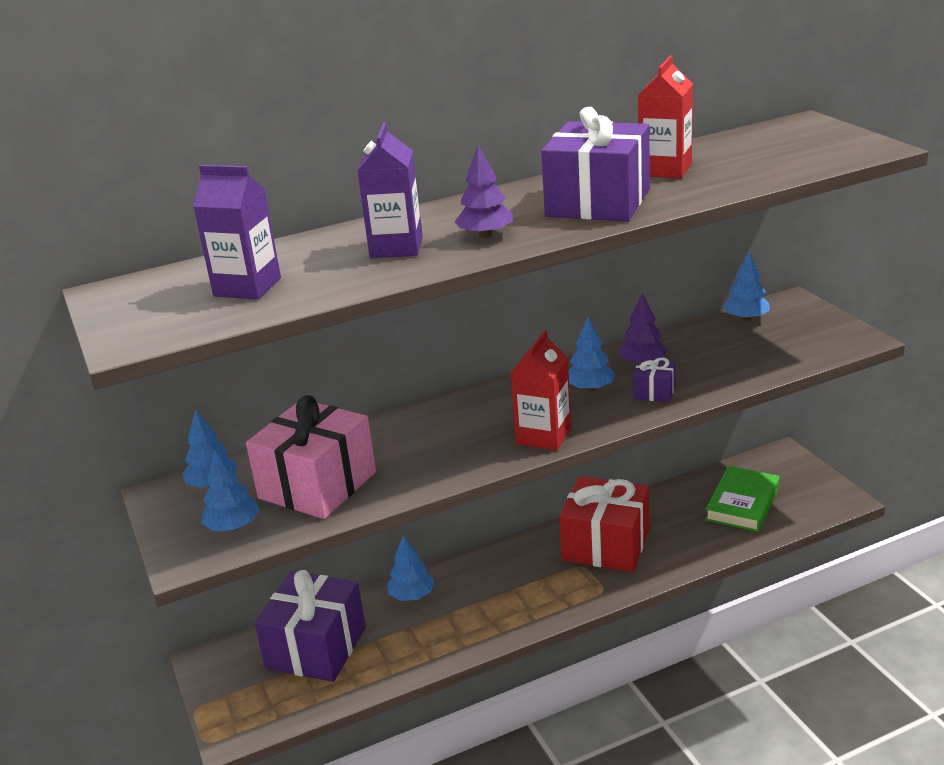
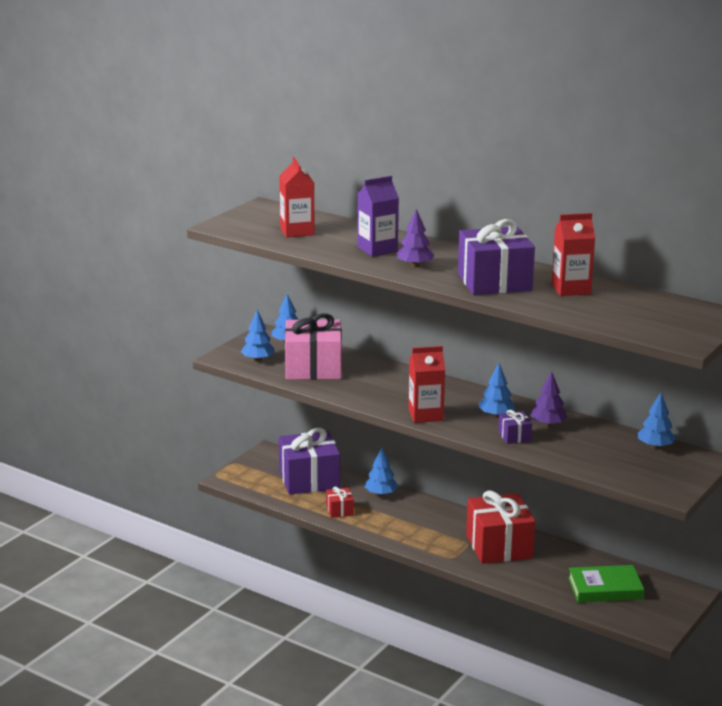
camera: 55 degrees right, 5 degrees down
purple carton [193,165,281,300] -> red carton [279,157,315,238]
none -> red gift [326,487,354,518]

